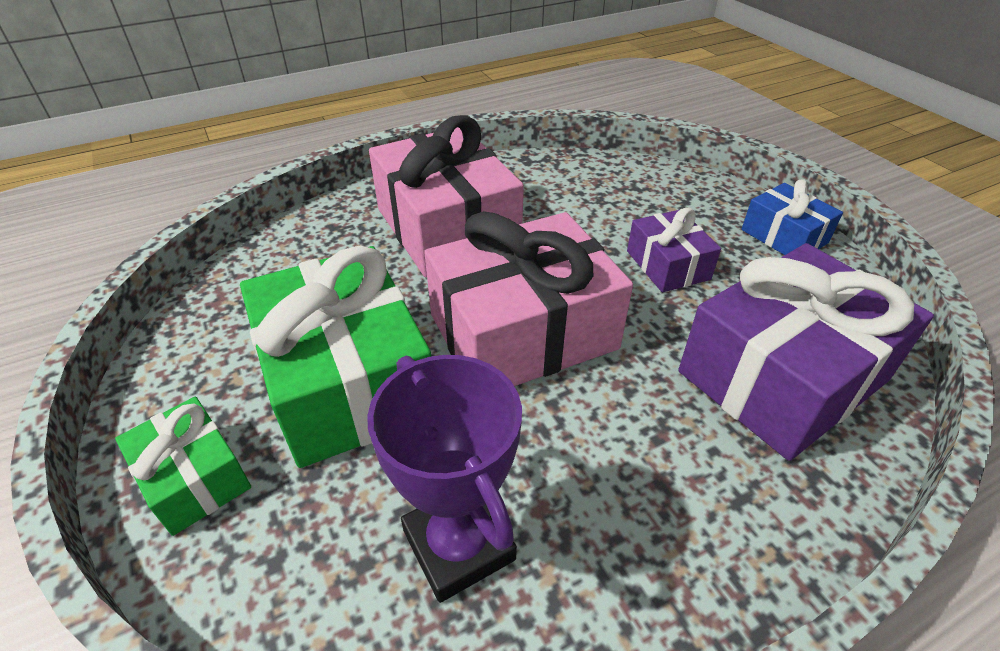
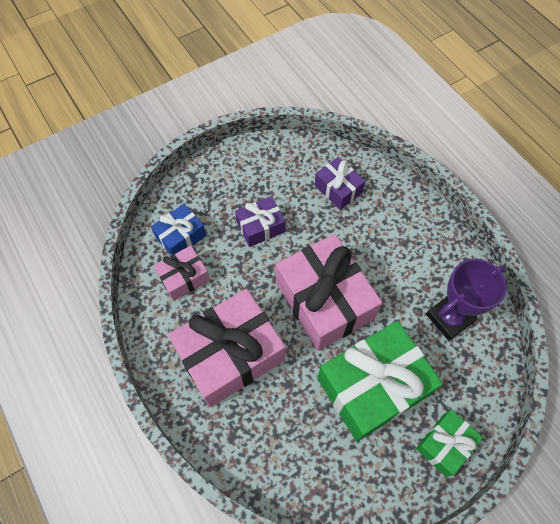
camera: 95 degrees left, 20 degrees up
purple gift [679,243,934,461] -> purple gift [315,157,365,210], size x0.51
blue gift [741,179,843,255] -> blue gift moved to [151,204,206,255]
none -> pink gift [154,246,210,301]

